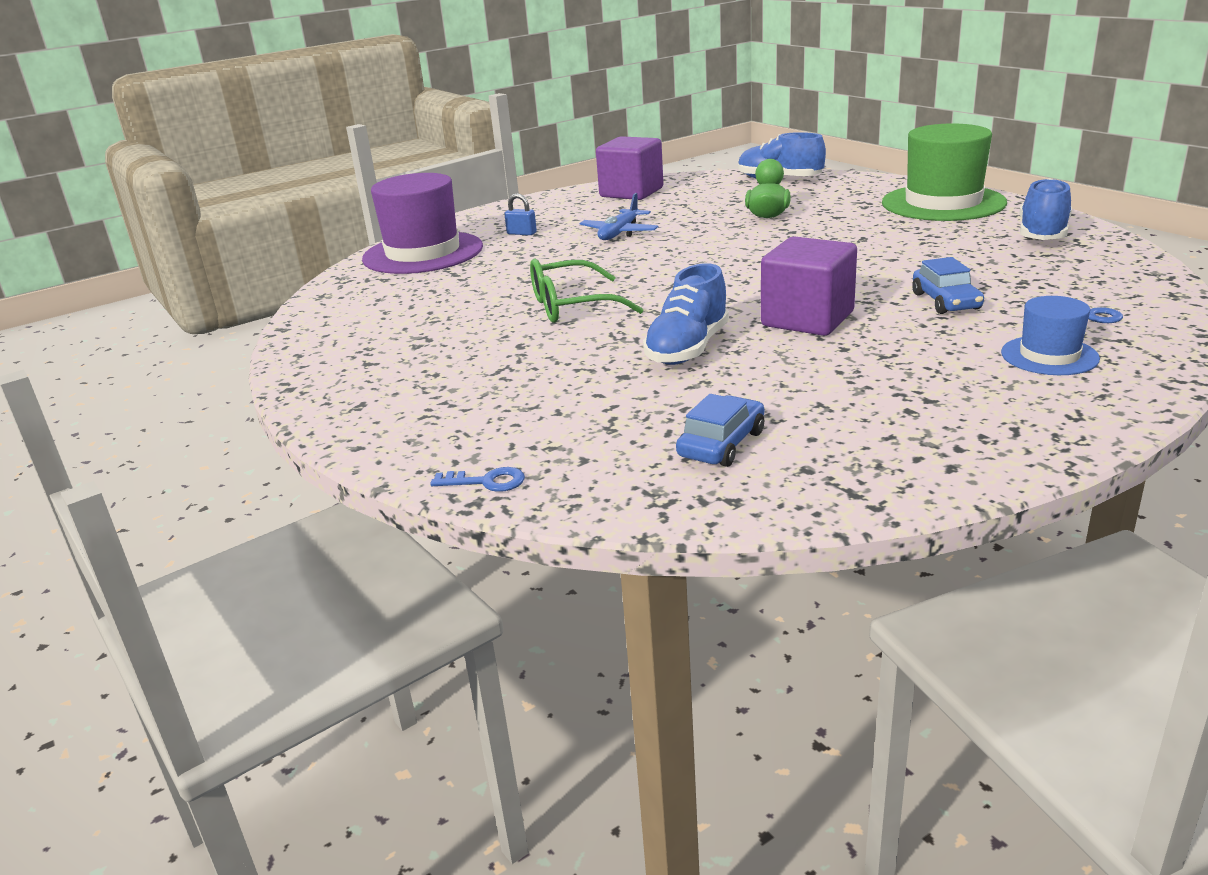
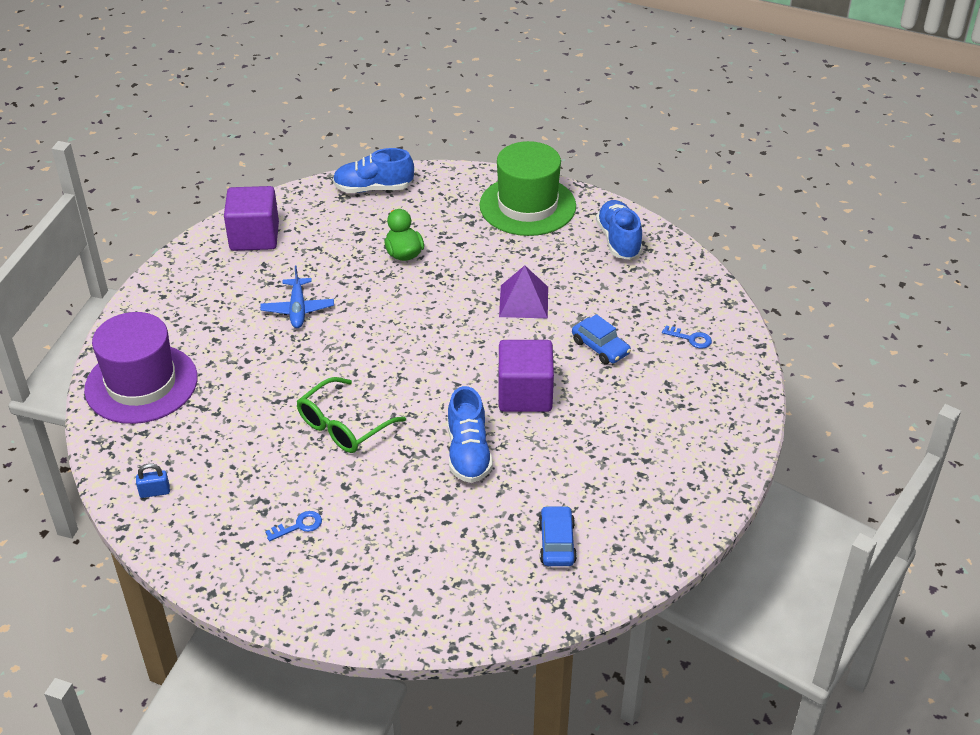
camera: 35 degrees left, 15 degrees up
blue key [430,467,525,492] -> blue key moved to [265,511,322,541]
blue padlock [504,193,537,235] -> blue padlock moved to [136,463,170,498]
blue hat [1001,296,1100,375] -> none
none -> purple pyramid [499,265,548,318]

